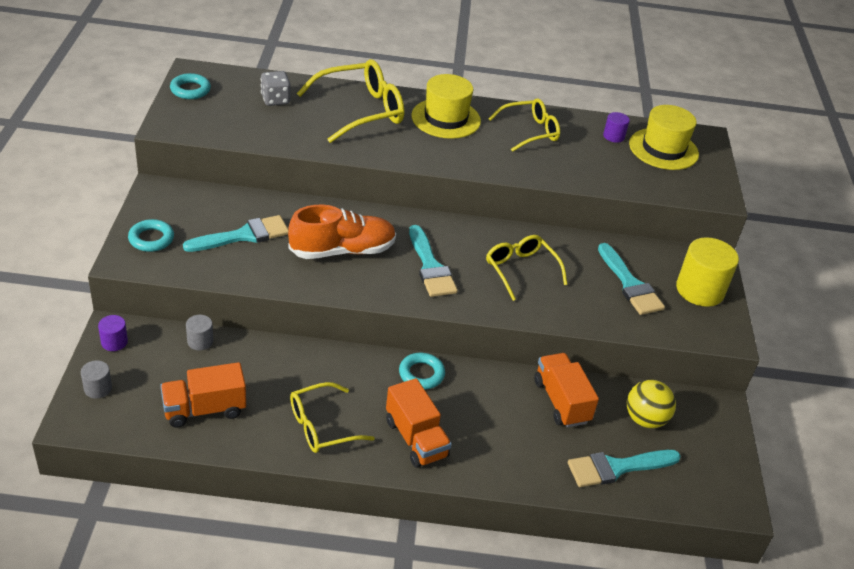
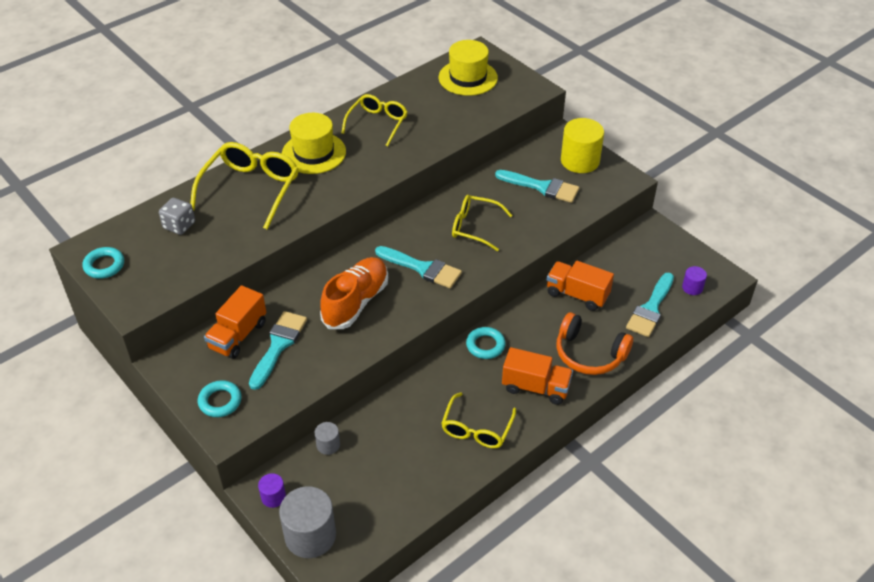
camera: 40 degrees left, 5 degrees up
grey cylinder [81,360,112,399] -> grey cylinder [279,486,336,558], size x2.02
orange truck [160,362,246,428] -> orange truck moved to [204,285,266,359]
purple cylinder [603,112,630,143] -> purple cylinder moved to [682,266,707,295]
yellow ball [627,380,676,428] -> none
none -> orange headphones [557,312,633,375]

